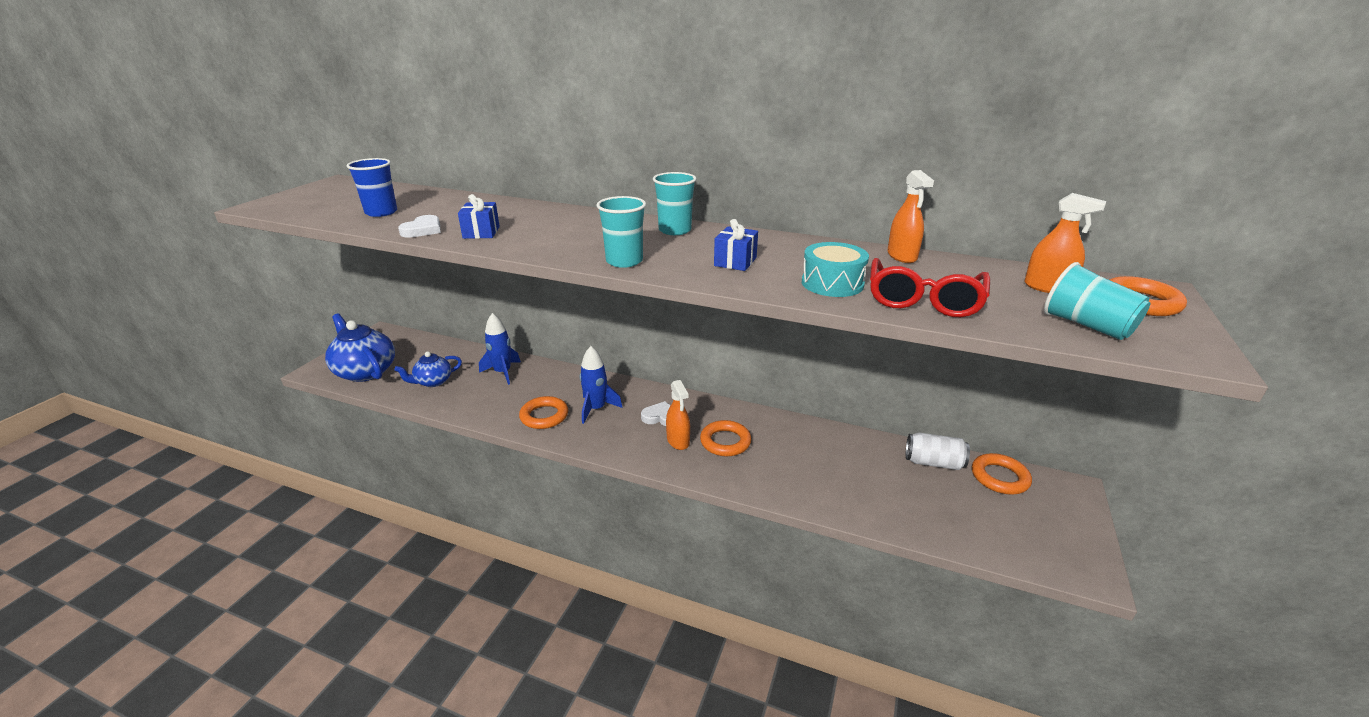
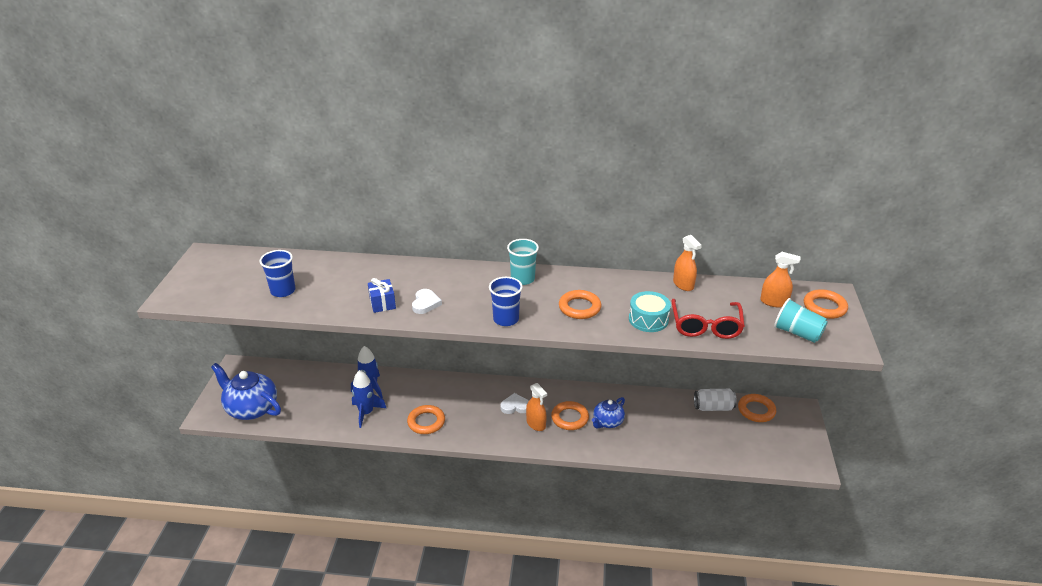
camera: 15 degrees left, 5 degrees up
blue teapot [394,351,462,387] -> blue teapot moved to [592,397,625,428]
white heart [398,215,441,238] -> white heart moved to [412,289,442,314]
blue rocket [580,346,623,424] -> blue rocket moved to [352,370,386,428]
turquoise cup [597,196,646,268] -> blue cup [489,277,523,326]
blue gift [714,219,758,271] -> orange ring [559,290,601,319]

